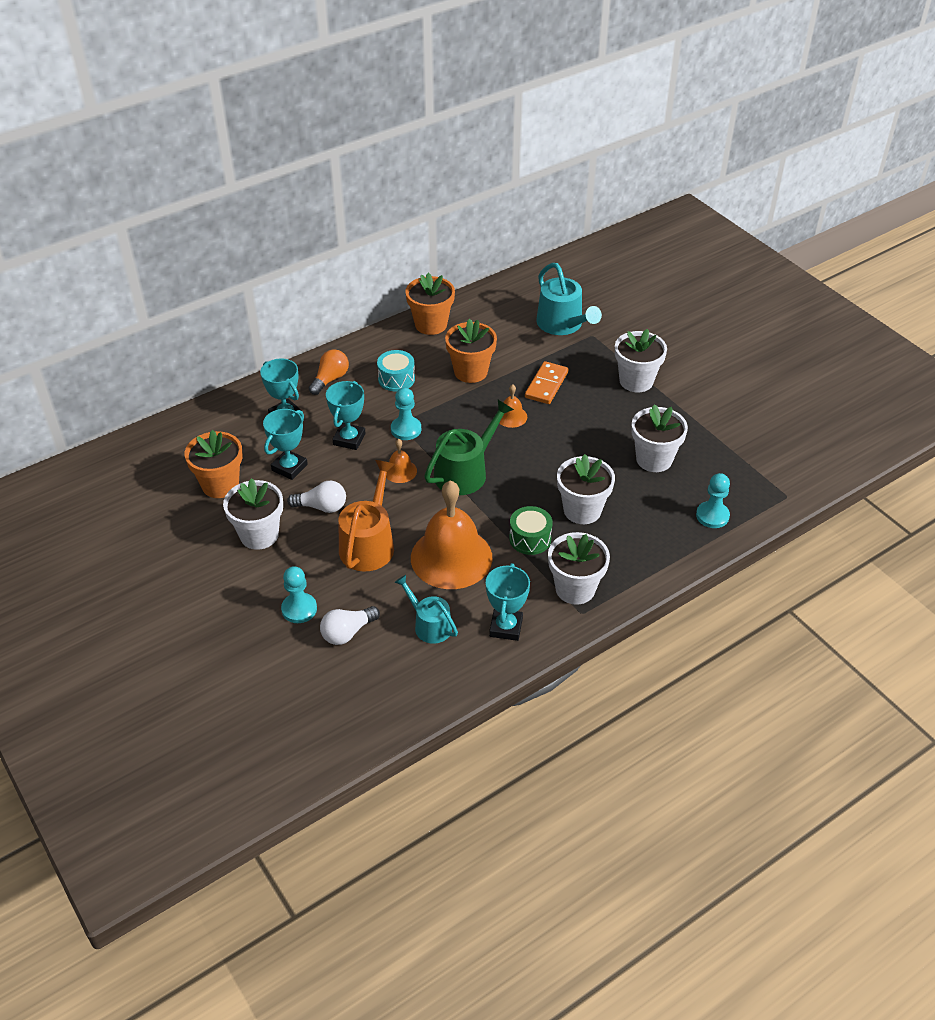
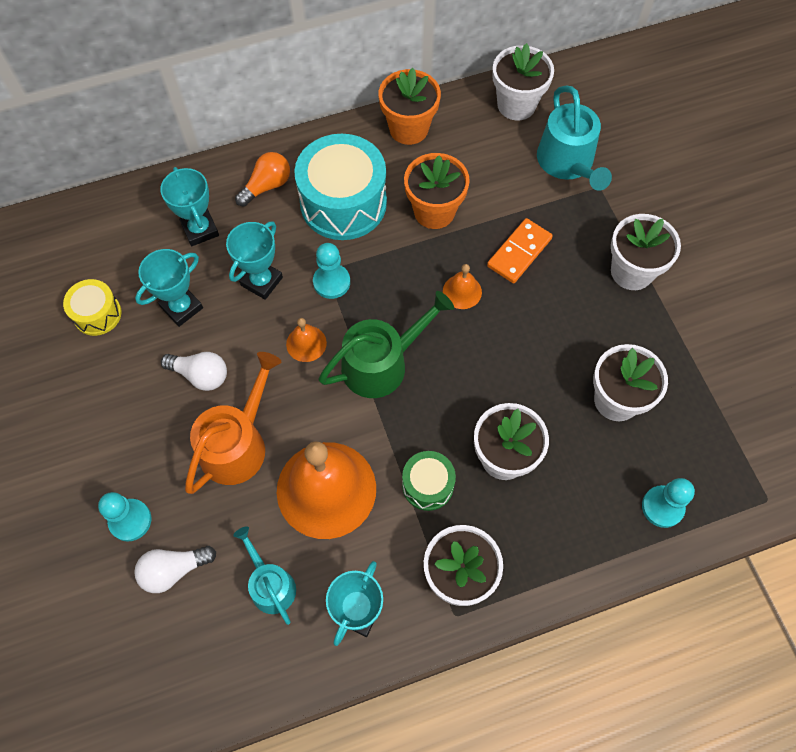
camera: 15 degrees right, 20 degrees up
orange flower pot [184,430,243,498] -> yellow drum [63,279,122,336]
white flower pot [223,478,283,550] -> white flower pot moved to [492,43,554,120]
turquoise drum [377,350,415,391] -> turquoise drum [294,134,387,240], size x1.93

